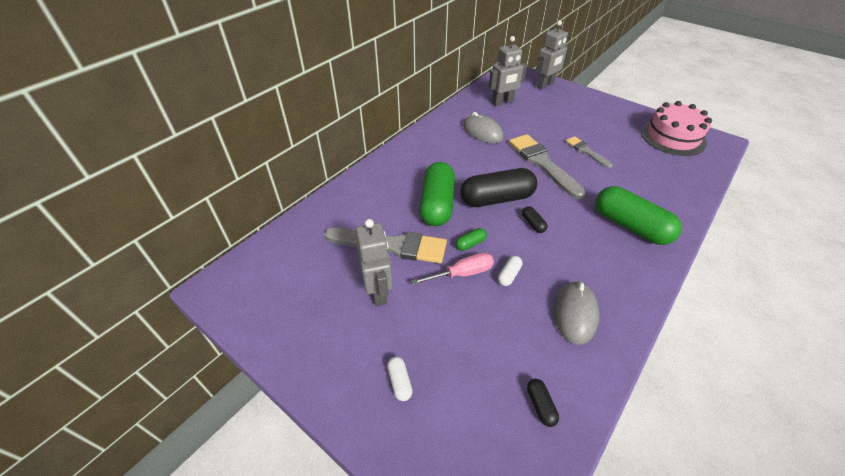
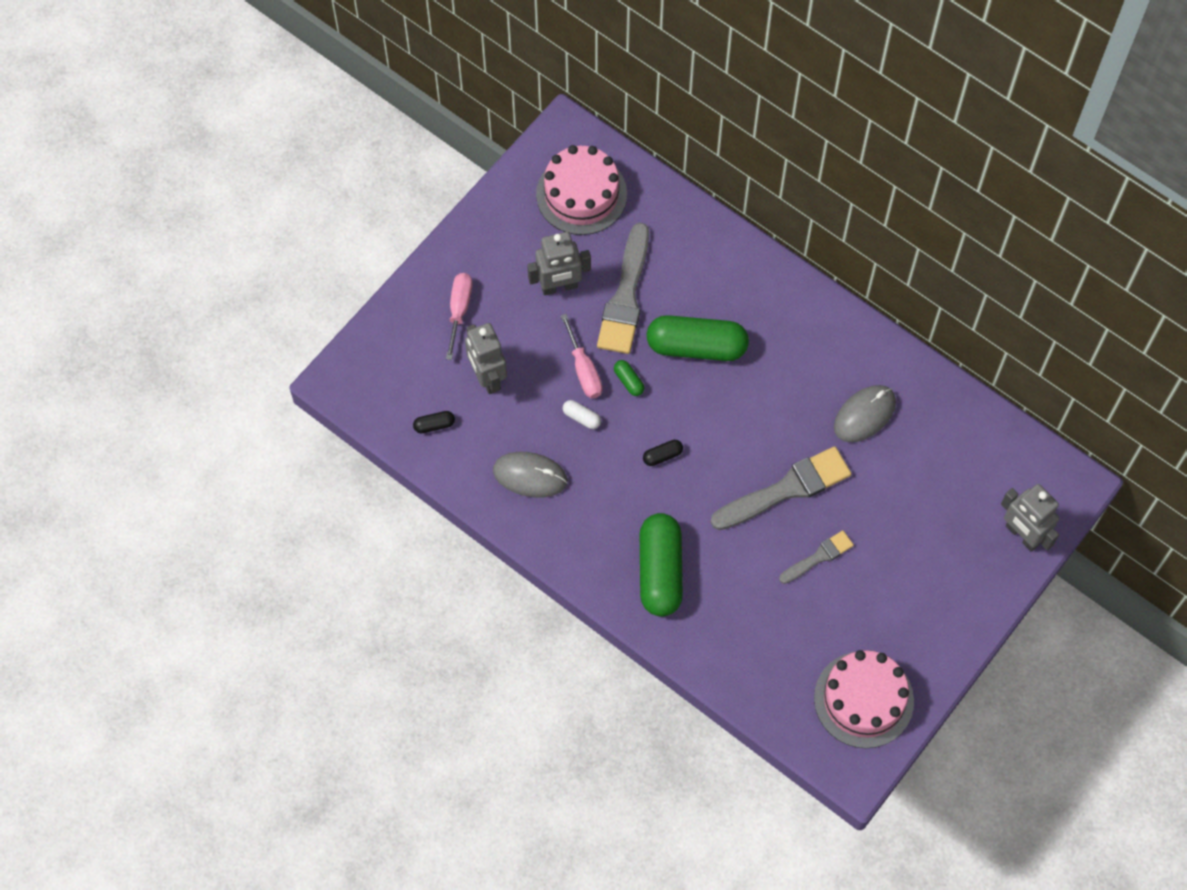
camera: 90 degrees right, 20 degrees up
white capsule [387,356,413,401] -> pink screwdriver [446,273,472,360]
black capsule [460,168,537,207] -> none
grey robot [489,36,527,106] -> grey robot moved to [465,323,507,394]
green capsule [596,186,682,245] -> green capsule turned 45 degrees counterclockwise [640,513,683,617]
none -> pink cake [536,145,627,235]

